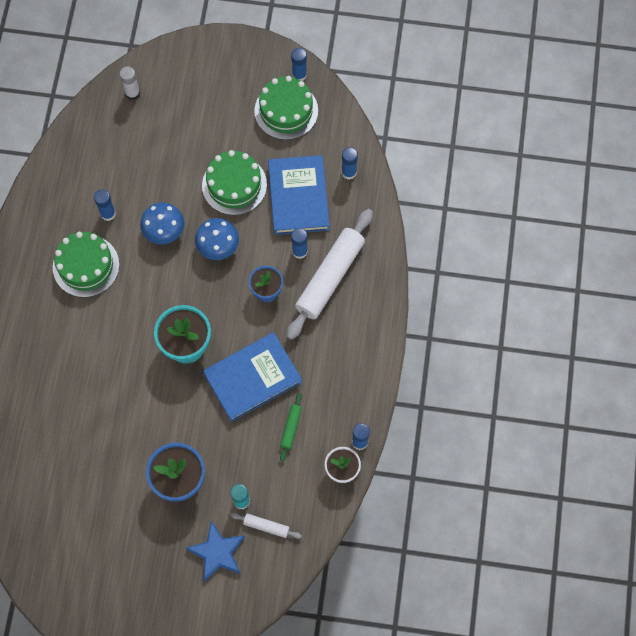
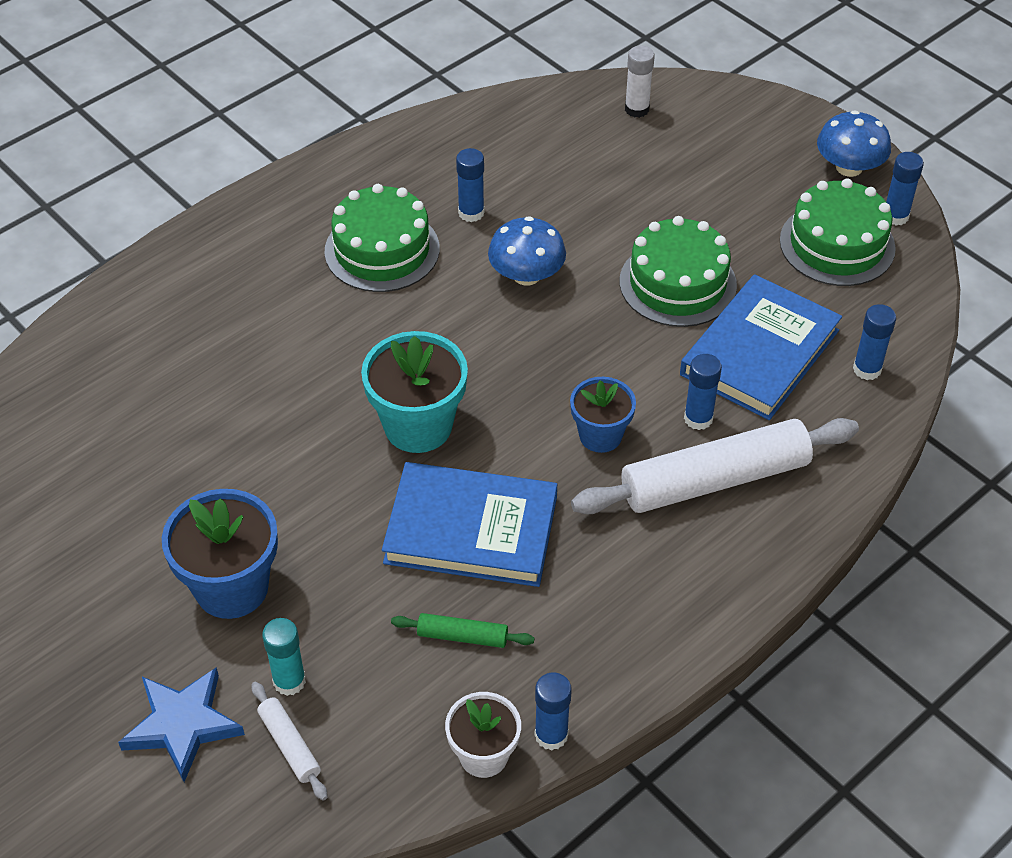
camera: 40 degrees right, 20 degrees down
blue mushroom [195,218,239,260] -> blue mushroom moved to [817,110,891,177]
green rolling pin [280,393,302,462] -> green rolling pin turned 45 degrees clockwise [391,613,534,648]

